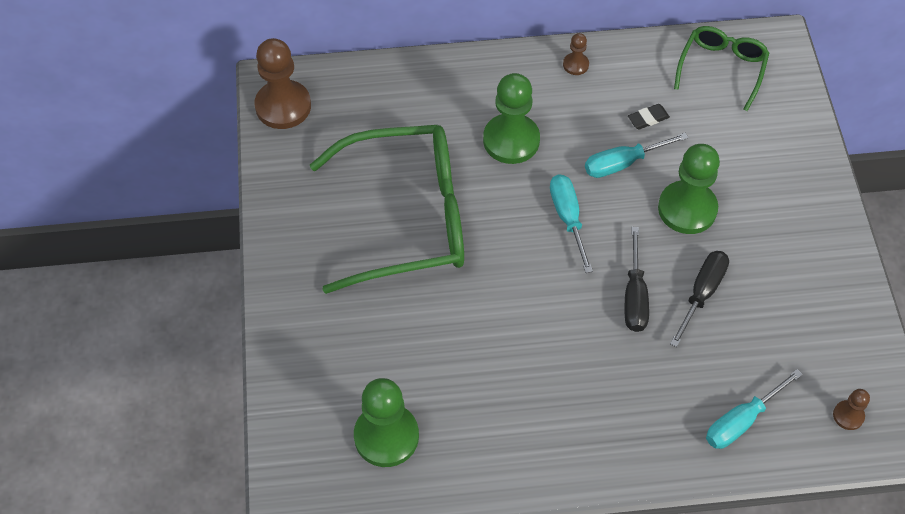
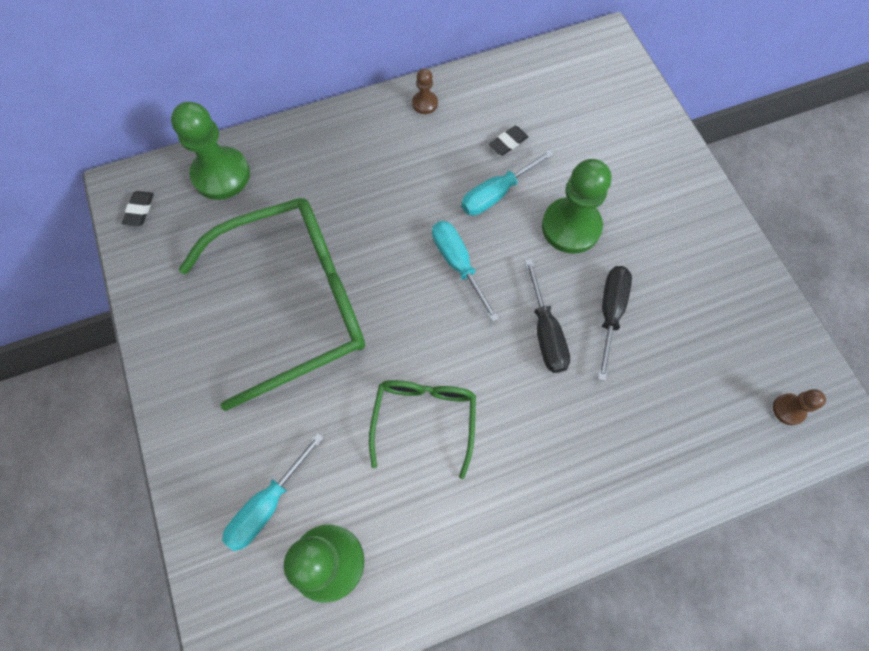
camera: 15 degrees left, 10 degrees up
brown pawn [254,38,311,129] -> black eraser [122,191,154,226]
green pawn [483,73,540,164] -> green pawn moved to [171,102,250,200]
green glasses [674,26,769,111] -> green glasses moved to [369,380,476,479]
turquoise screwdriver [706,369,803,449] -> turquoise screwdriver moved to [222,433,324,551]

